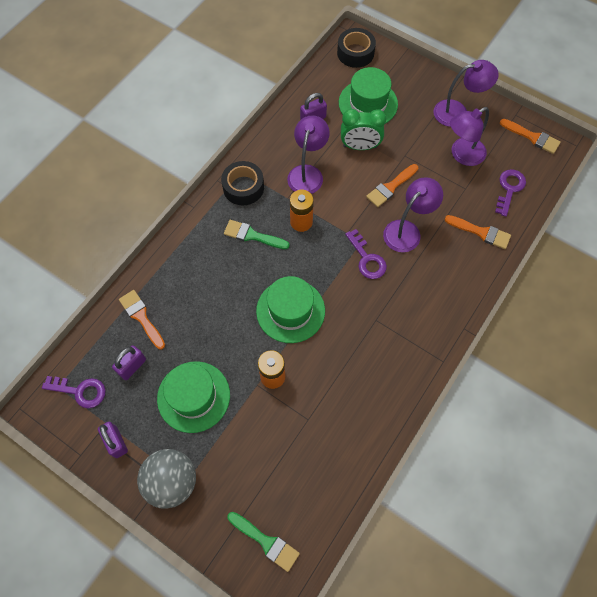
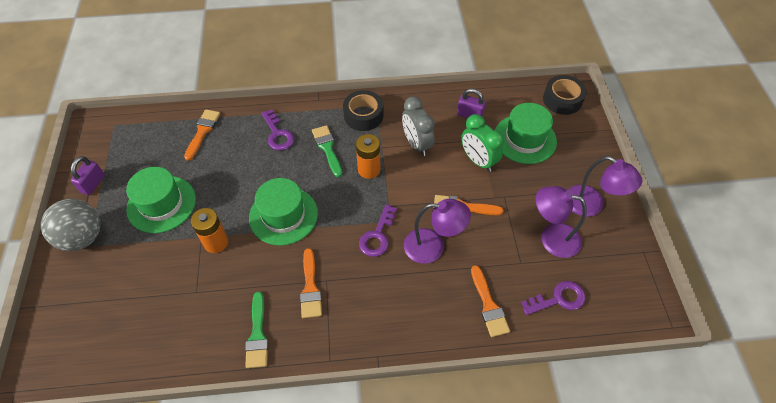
camera: 50 degrees right, 10 degrees down
purple key [42,376,106,408] -> purple key moved to [261,109,294,150]
purple padlock [112,345,146,380] -> none
green brush [227,512,300,572] -> green brush moved to [245,292,268,368]
purple lamp [287,115,330,194] -> grey clock [402,96,435,156]
orange brush [500,119,561,154] -> orange brush moved to [300,248,322,318]

